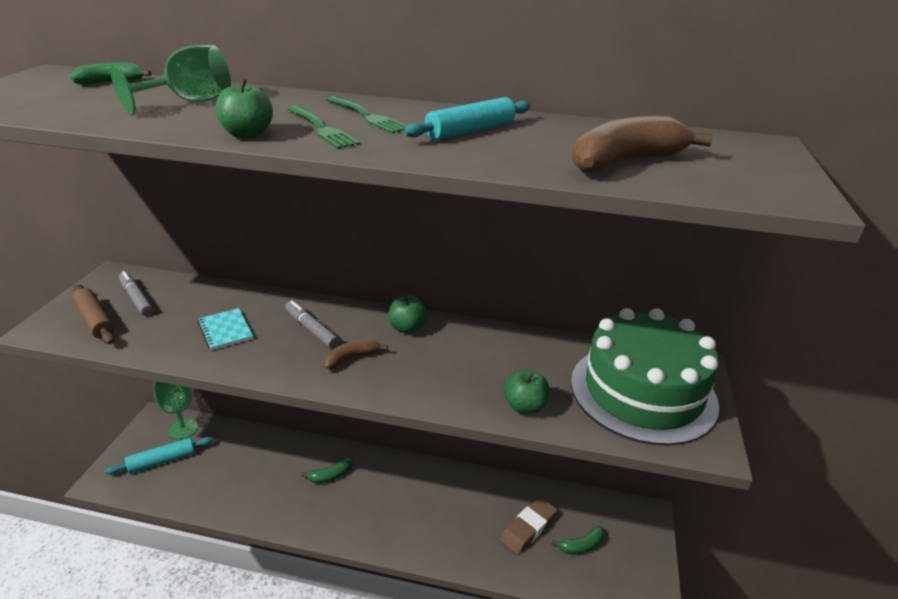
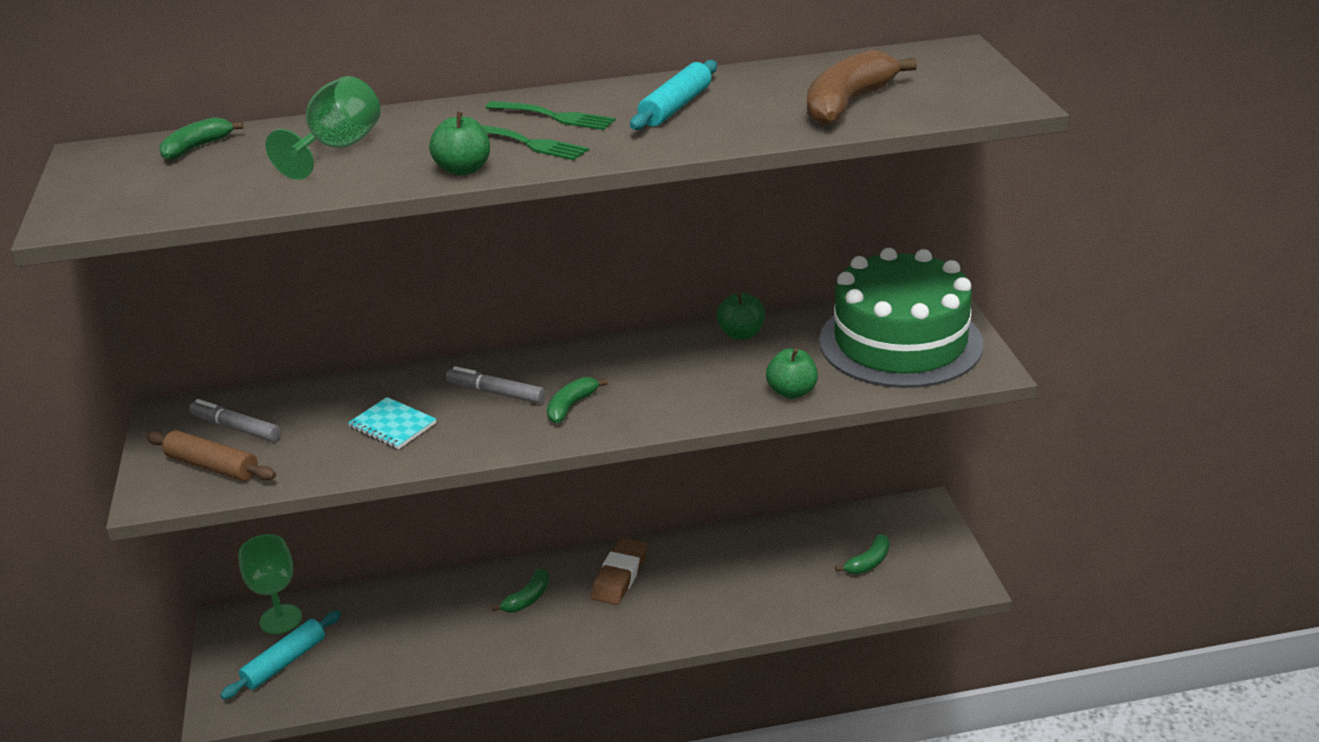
camera: 20 degrees left, 0 degrees up
brown banana [324,339,388,369] -> green banana [547,377,608,424]
green apple [389,295,428,334] -> green apple moved to [717,293,765,340]
brown eraser [500,497,558,555] -> brown eraser moved to [591,538,647,605]

